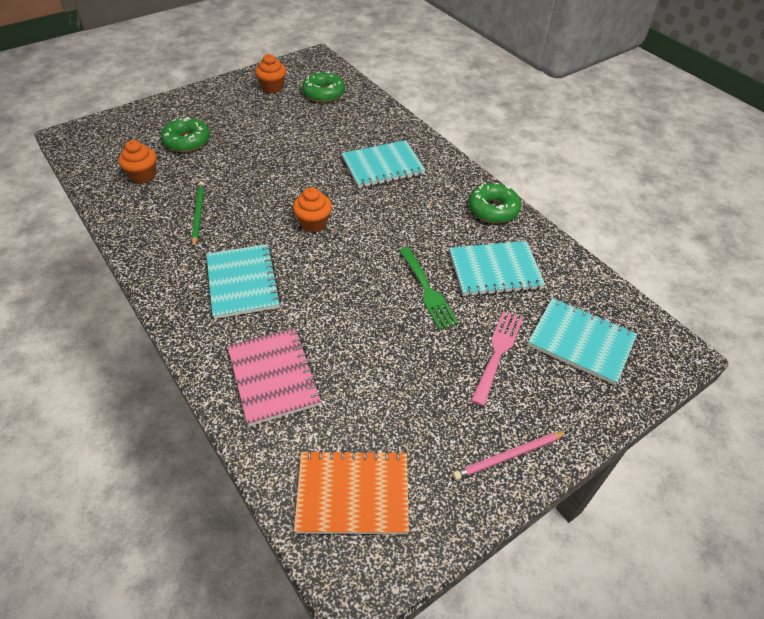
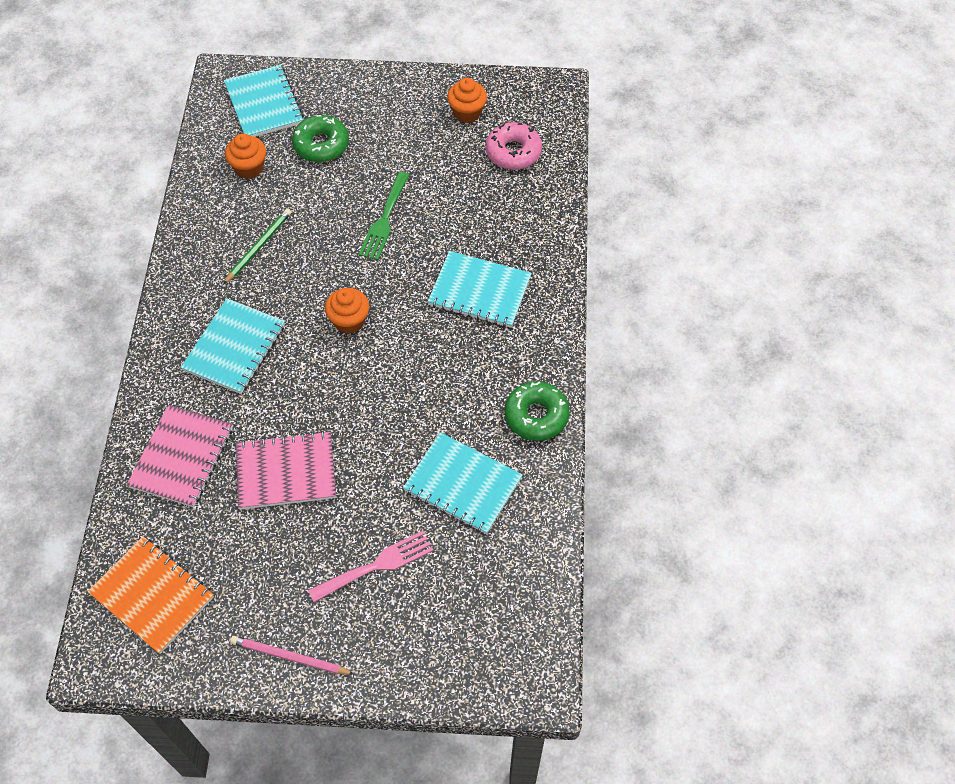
camera: 40 degrees right, 10 degrees up
green donut [302,71,345,102] -> pink donut [486,122,542,170]
green fork [399,247,458,330] -> green fork moved to [359,172,409,260]
turquoise notebook [528,298,637,385] -> turquoise notebook moved to [224,65,304,137]
none -> pink notebook [236,431,336,510]

